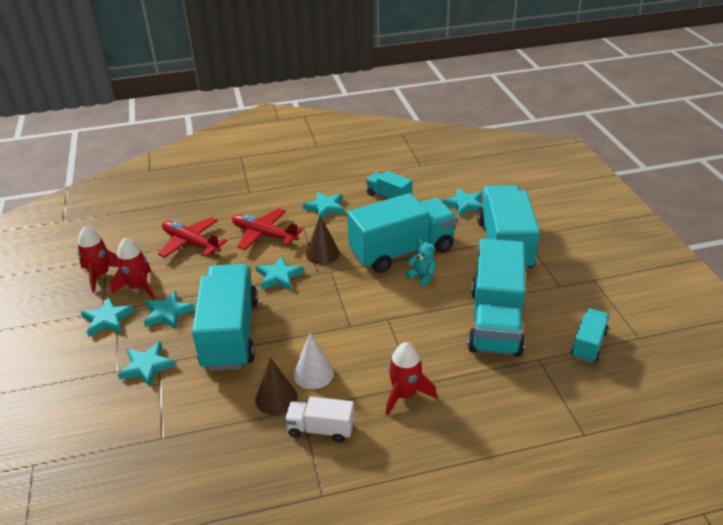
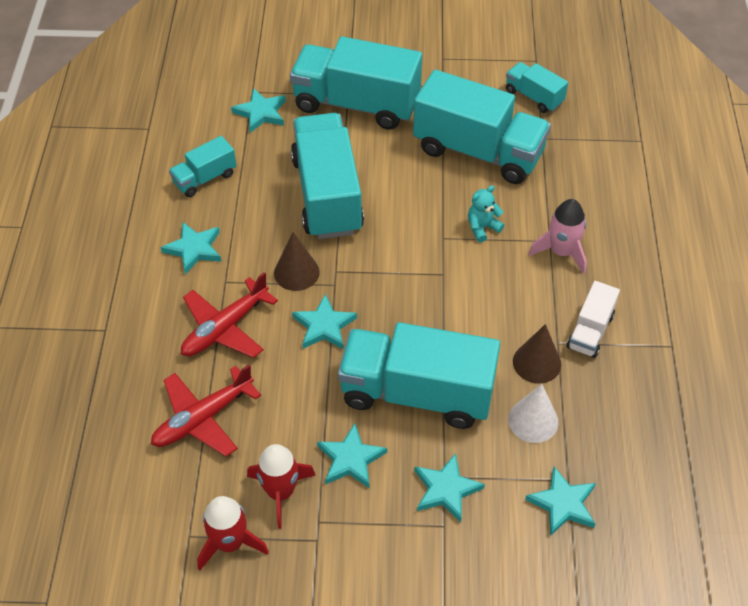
camera: 75 degrees left, 15 degrees up
turquoise star [81,297,134,337] -> turquoise star moved to [525,467,596,536]
white cone [293,333,334,389] -> white cone moved to [508,384,558,443]
red rocket [386,342,437,416] -> pink rocket [528,199,587,274]
turquoise teddy bear [405,239,435,286] -> turquoise teddy bear moved to [468,185,504,243]

